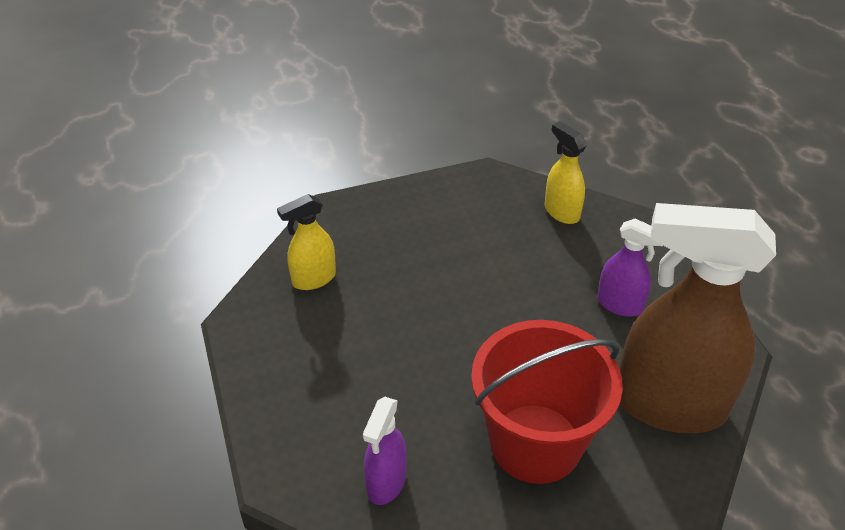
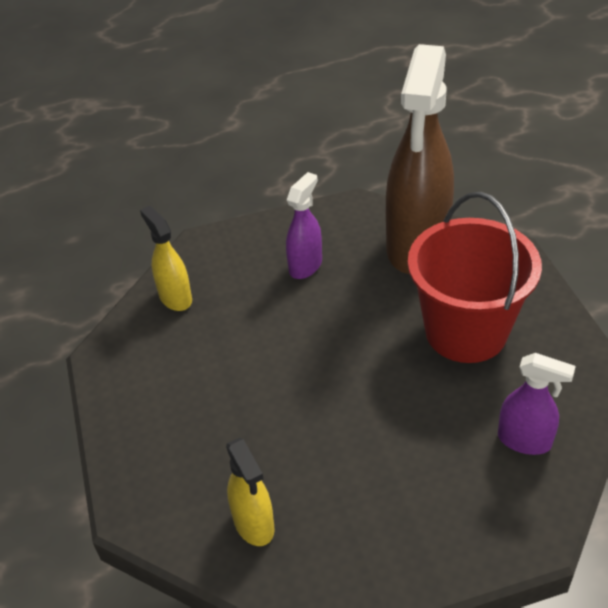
camera: 85 degrees left, 0 degrees up
yellow spray bottle [545,121,587,224] -> yellow spray bottle turned 90 degrees clockwise [140,206,192,311]

